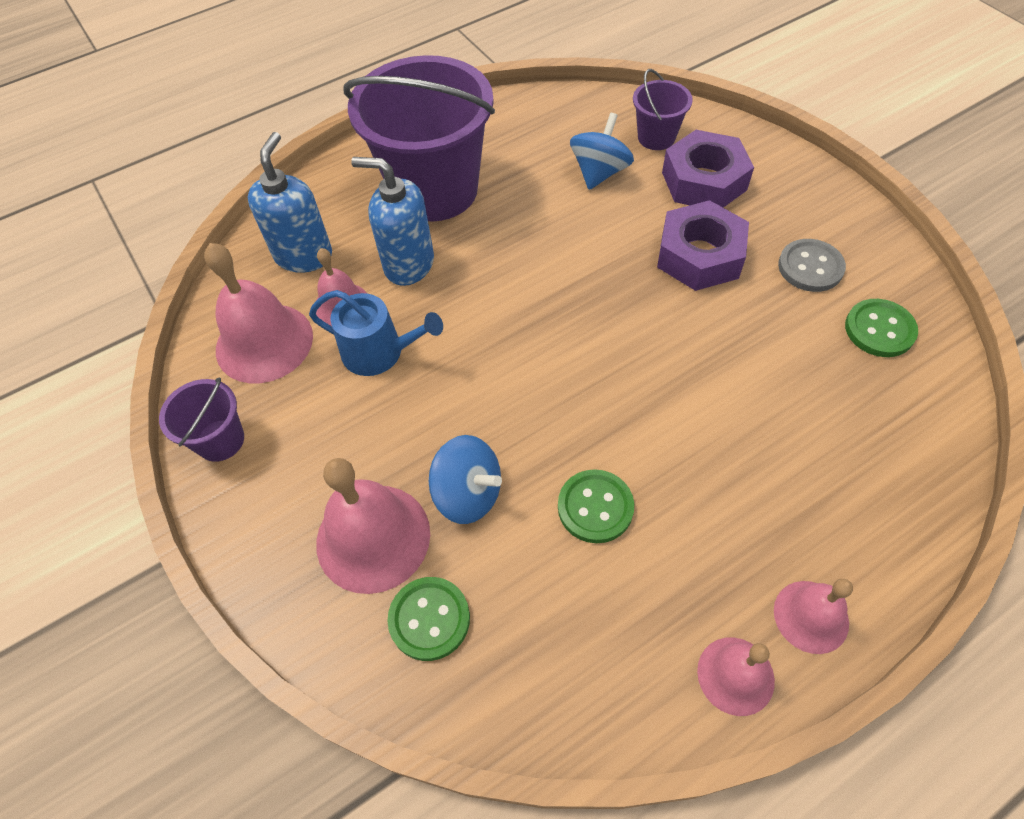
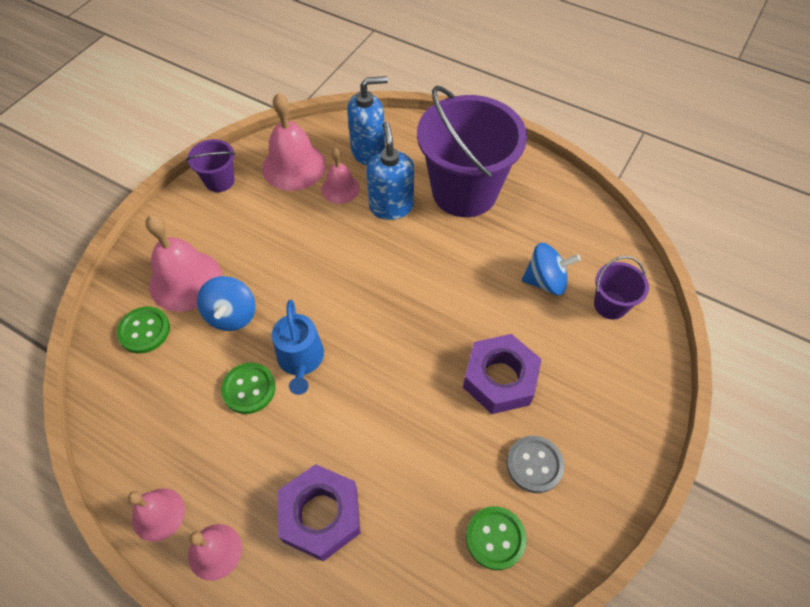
camera: 60 degrees right, 0 degrees up
blue watering can [309,290,443,376] -> blue watering can moved to [272,300,324,395]
purple nut [662,130,754,208] -> purple nut moved to [278,464,360,562]

